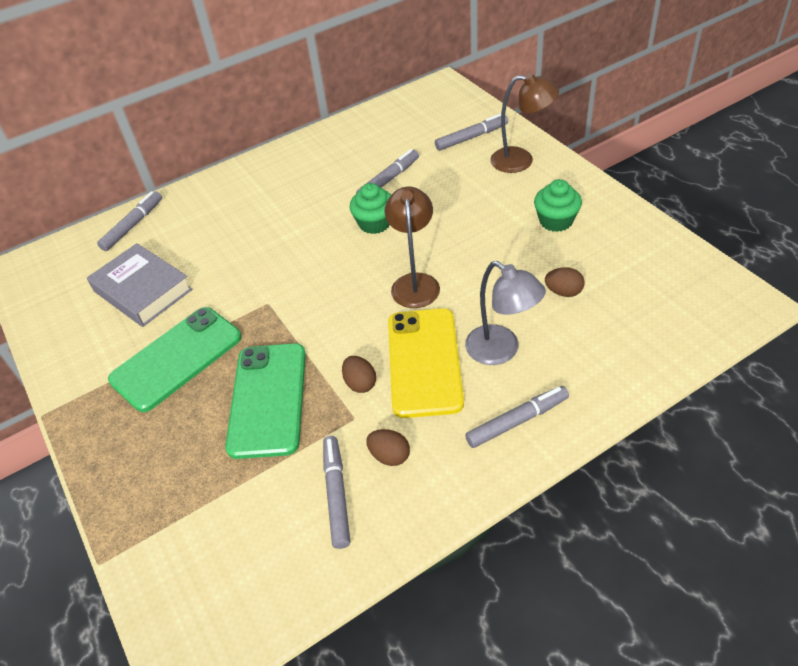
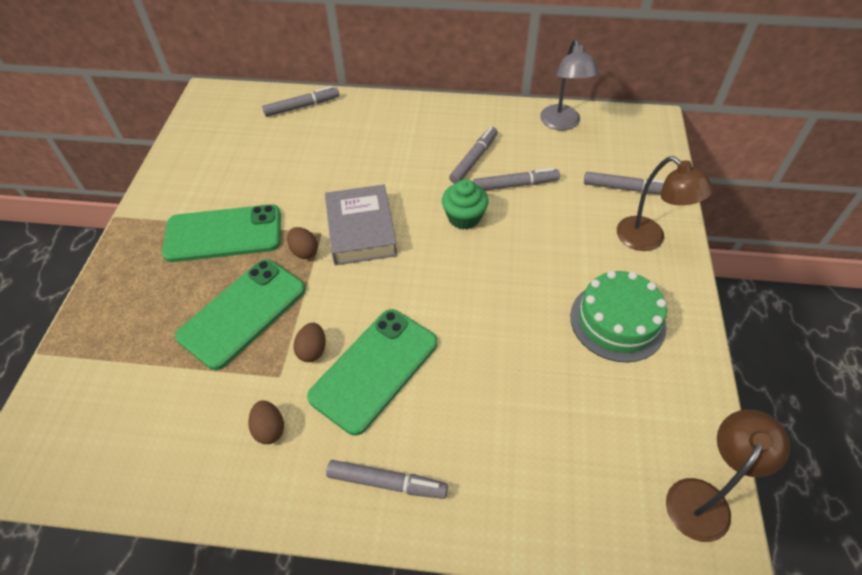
camera: 35 degrees right, 5 degrees up
grey book [87,243,193,327] -> grey book moved to [325,185,398,265]
grey marker [323,436,350,549] -> grey marker moved to [449,127,498,184]
brown lamp [385,187,440,308] -> brown lamp moved to [666,409,790,542]
yellow phone [388,308,464,418] -> green phone [307,309,437,436]
grey lamp [465,261,546,365] -> grey lamp moved to [540,39,599,130]
green cupcake [534,179,582,232] -> green cake [570,271,667,362]
brown egg [545,267,585,297] -> brown egg moved to [287,227,318,259]

